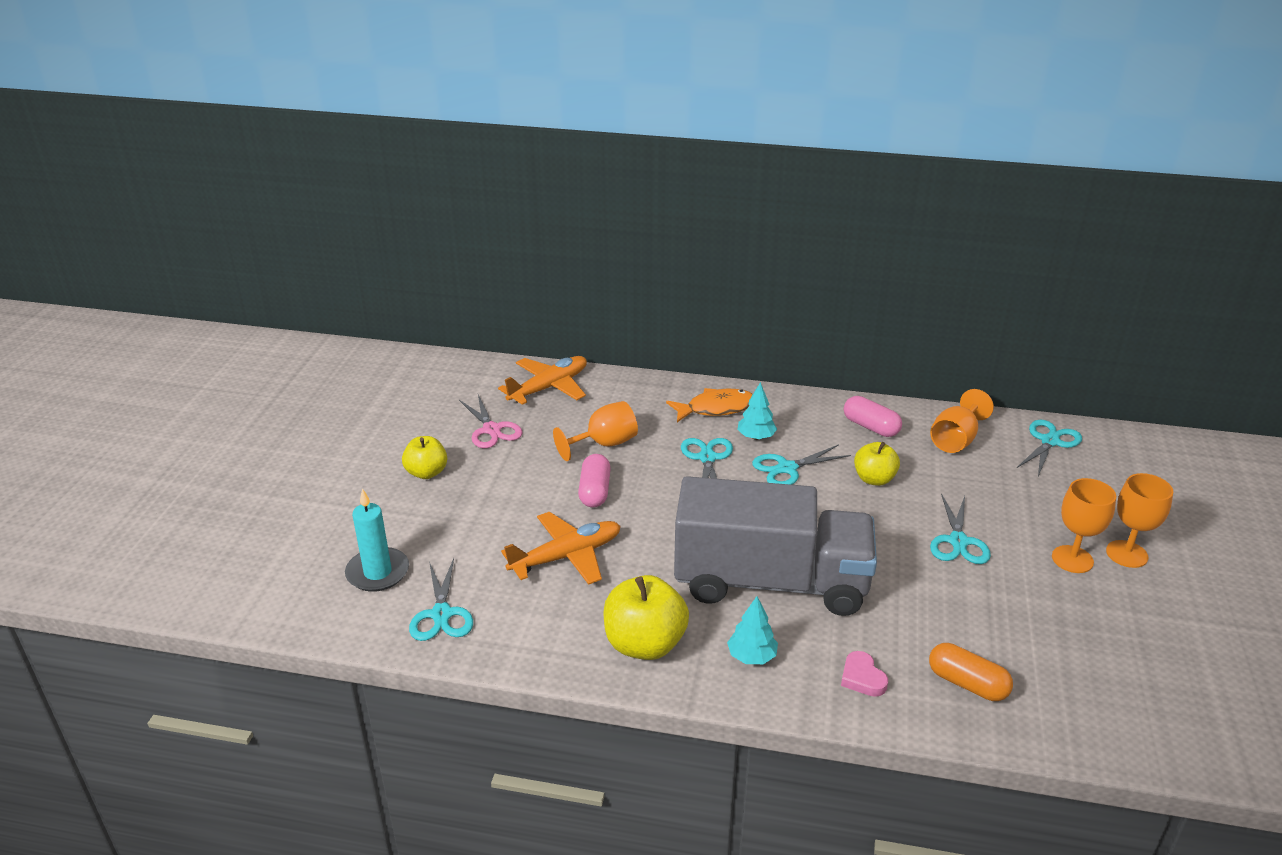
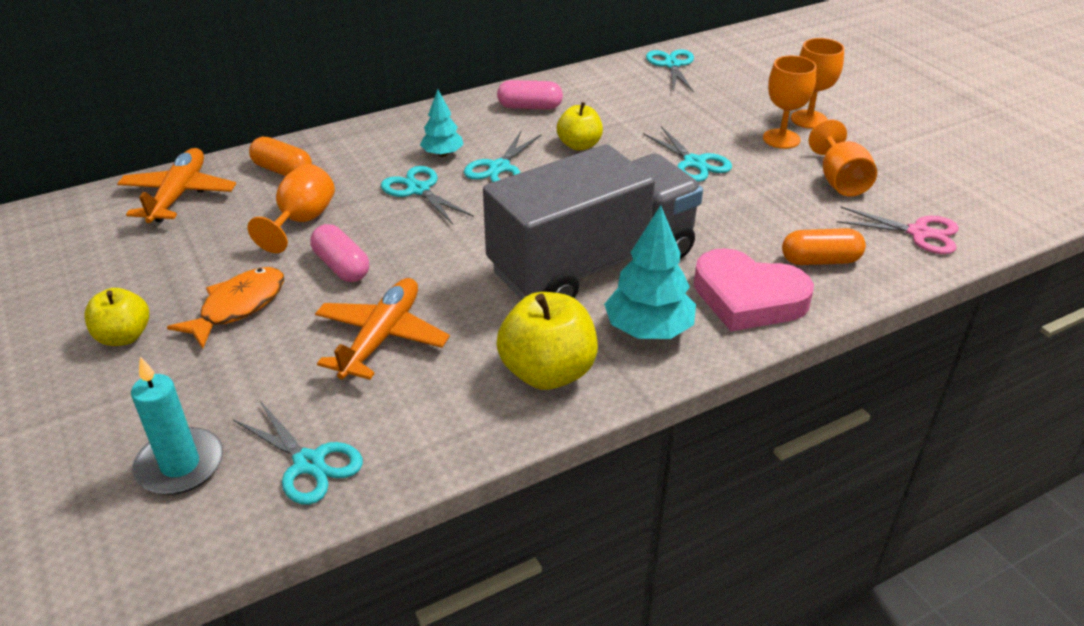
camera: 40 degrees left, 5 degrees up
pink scissors [459,395,522,448] -> pink scissors moved to [837,207,959,254]
orange fish [666,388,753,422] -> orange fish moved to [167,267,284,348]
turquoise tree [727,596,778,664] -> turquoise tree [604,205,696,339], size x1.65
pink heart [841,651,888,697] -> pink heart [694,248,814,331], size x2.18
orange goblet [930,389,994,453] -> orange goblet moved to [809,119,877,196]
none -> orange capsule [249,137,312,176]

